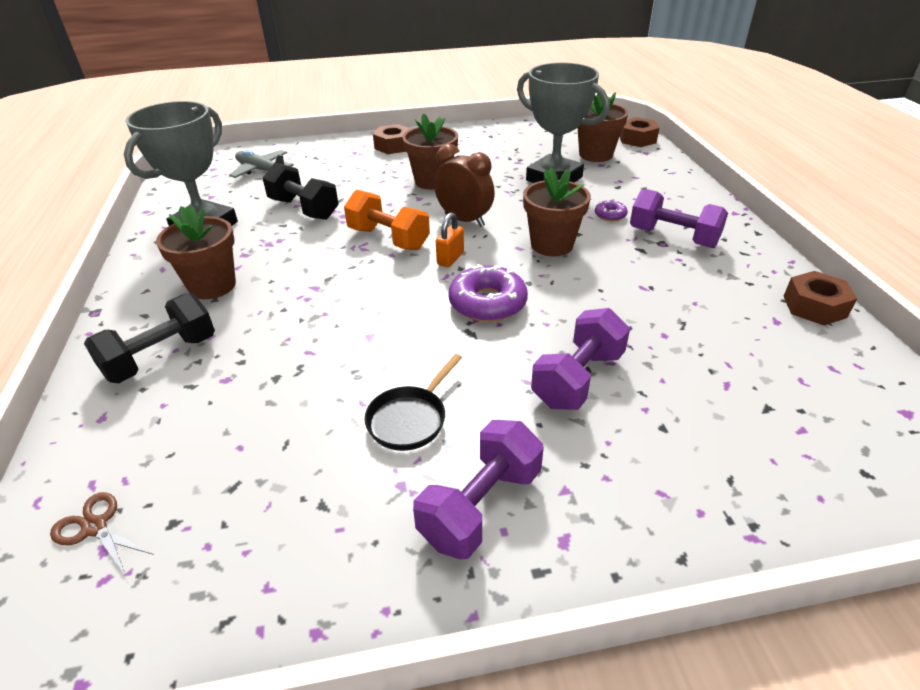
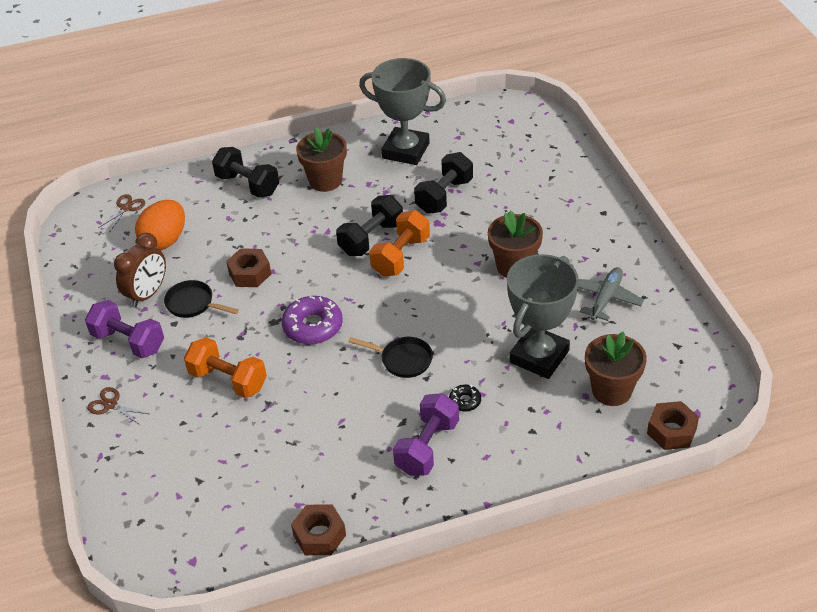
camera: 85 degrees right, 5 degrees up
grey plane [229,150,294,178] -> grey plane moved to [578,267,644,321]
brown nut [373,124,411,154] -> brown nut moved to [226,248,271,287]
brown clock [434,144,495,227] -> brown clock moved to [114,233,166,308]
orange padlock [436,212,464,267] -> none
brown flower pot [523,167,591,257] -> black pan [348,337,433,378]
purple dumbbell [531,308,630,410] -> orange dumbbell [184,337,267,398]
purple donut [595,200,628,221] -> black donut [449,385,481,411]
none -> brown scissors [87,387,149,425]
none -> orange egg [135,200,185,250]
none -> black dumbbell [336,195,403,256]

